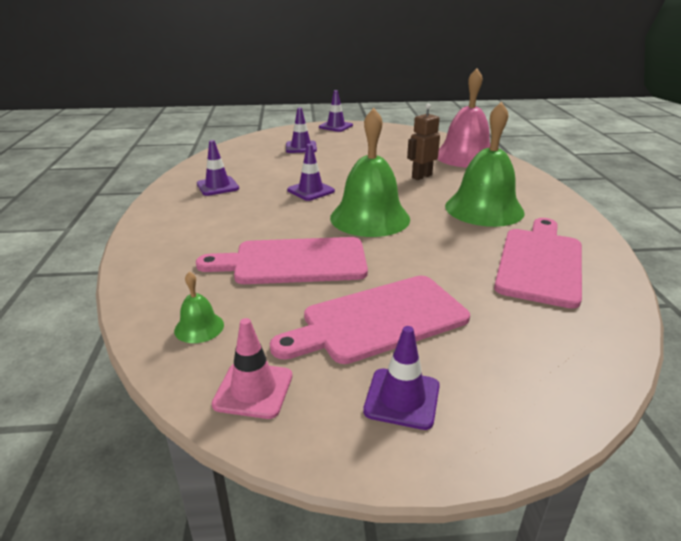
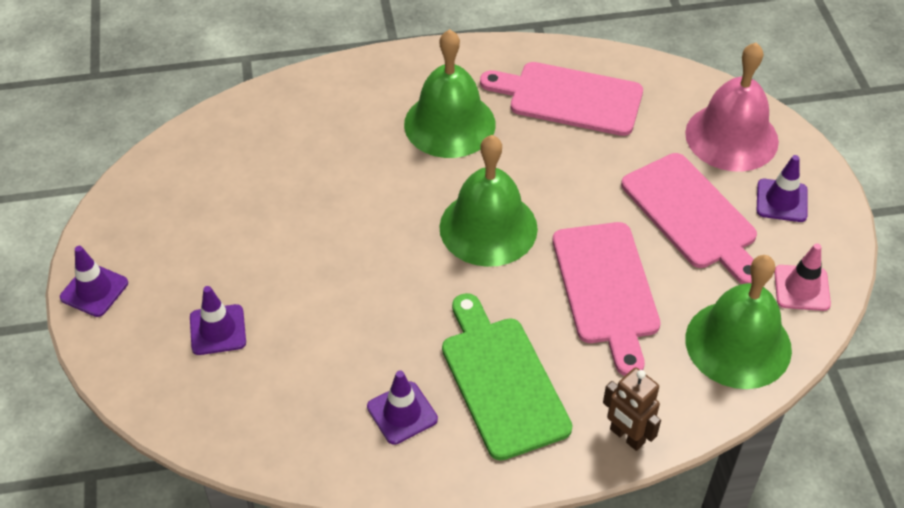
camera: 95 degrees left, 20 degrees up
green bell [174,272,224,343] -> green bell [685,255,792,389], size x2.31
purple traffic cone [287,144,335,201] -> none
brown robot [407,104,440,180] -> brown robot moved to [603,367,661,451]
pink bell [437,68,490,168] -> pink bell moved to [685,43,779,172]
none -> green cutting board [442,293,573,461]

